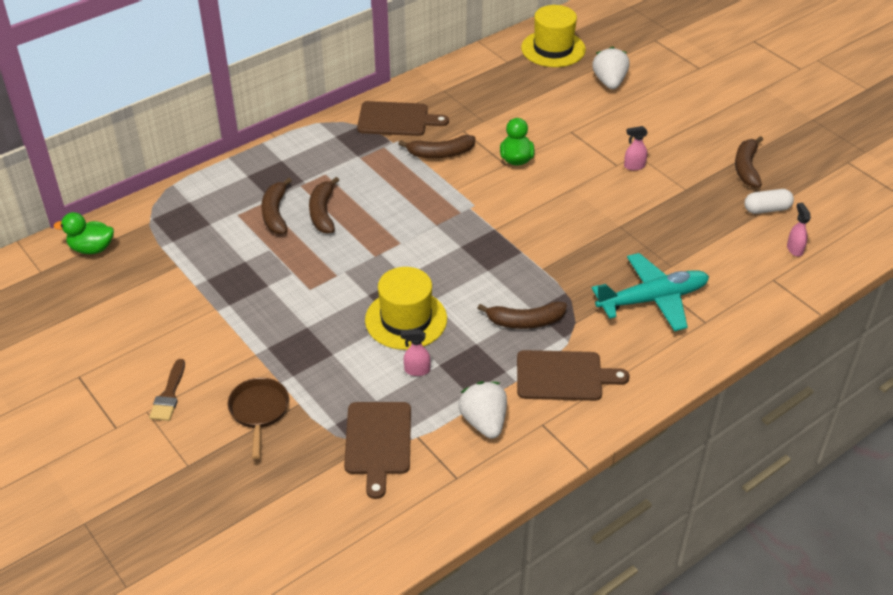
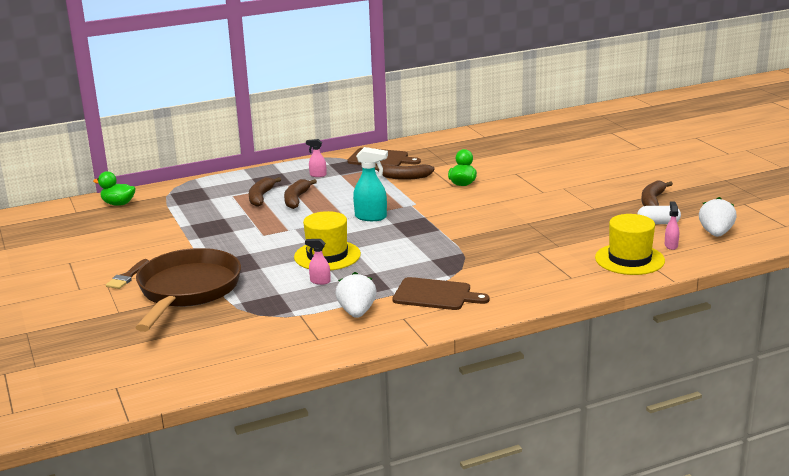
camera: 15 degrees right, 20 degrees down
brown pan [227,378,289,459] -> brown pan [135,248,241,332], size x2.14
brown cutting board [344,402,411,499] -> none
brown banana [477,302,567,329] -> none
yellow hat [521,5,586,67] -> yellow hat moved to [595,214,665,275]
white strawberry [592,46,630,89] -> white strawberry moved to [699,197,737,237]
turquoise plane [592,253,709,331] -> none
pink spray bottle [624,126,648,170] -> pink spray bottle moved to [306,139,327,177]
none -> turquoise spray bottle [353,147,388,221]

